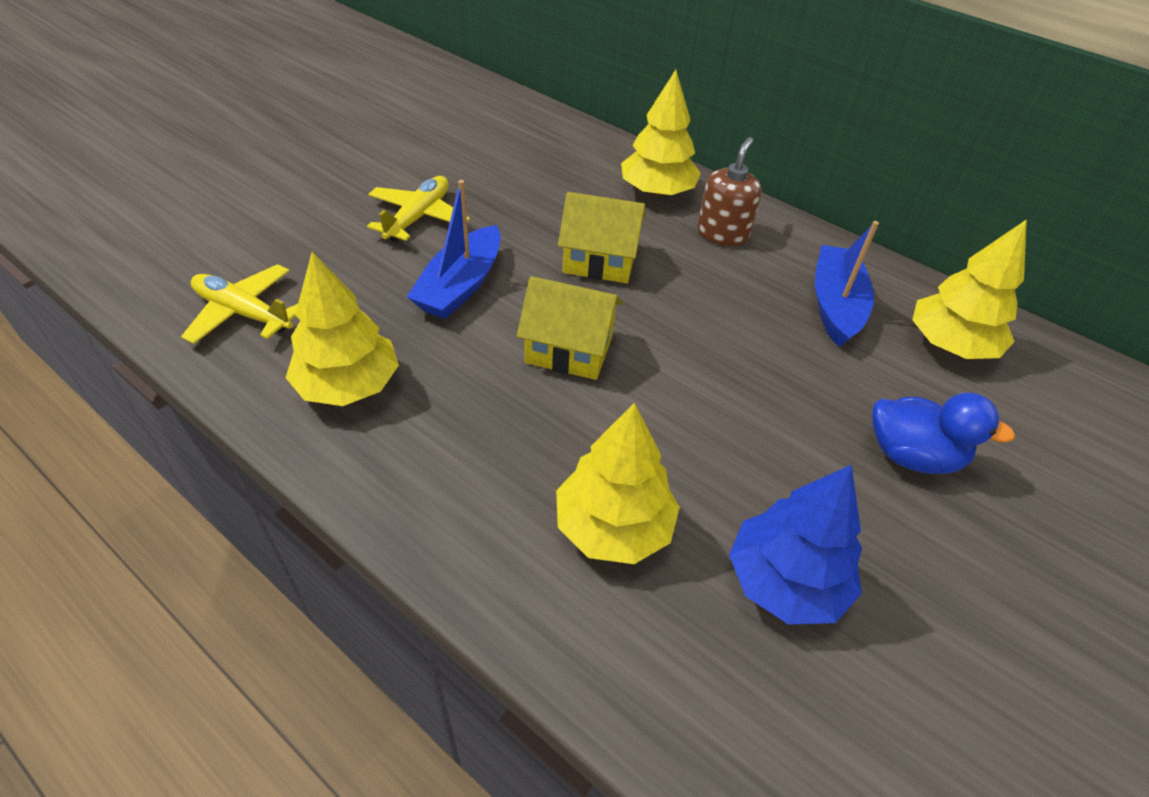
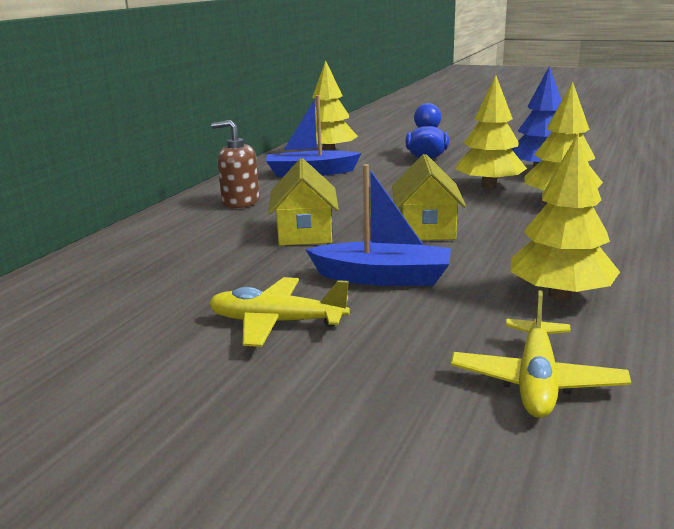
camera: 100 degrees left, 25 degrees down
yellow tree [621,70,701,197] -> yellow tree moved to [455,75,527,189]

